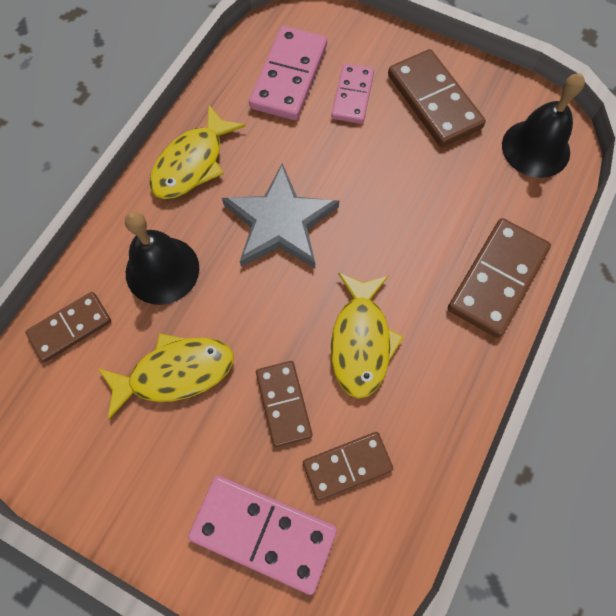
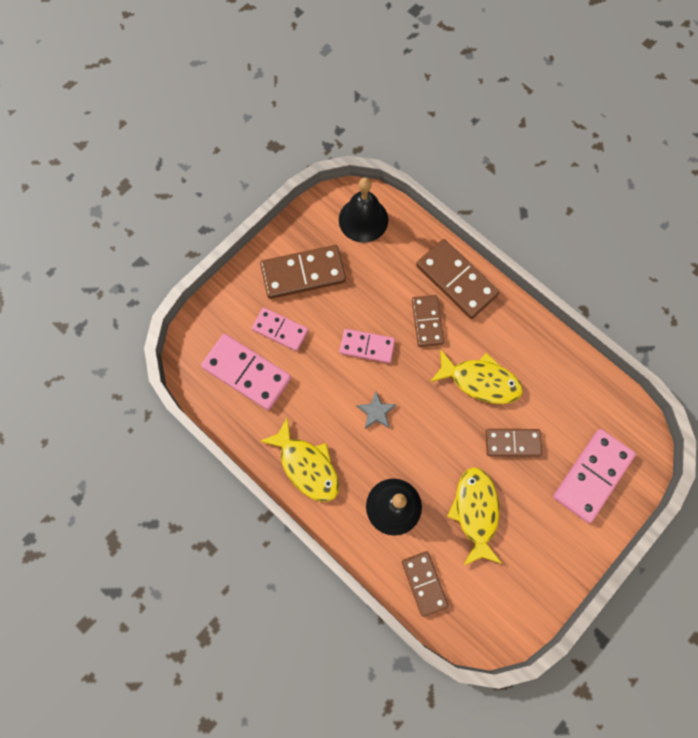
camera: 75 degrees left, 5 degrees up
grey star [222,163,339,268] -> grey star [356,392,396,429], size x0.45
brown domino [303,432,393,500] -> brown domino moved to [412,295,444,347]
none -> pink domino [340,329,395,363]

